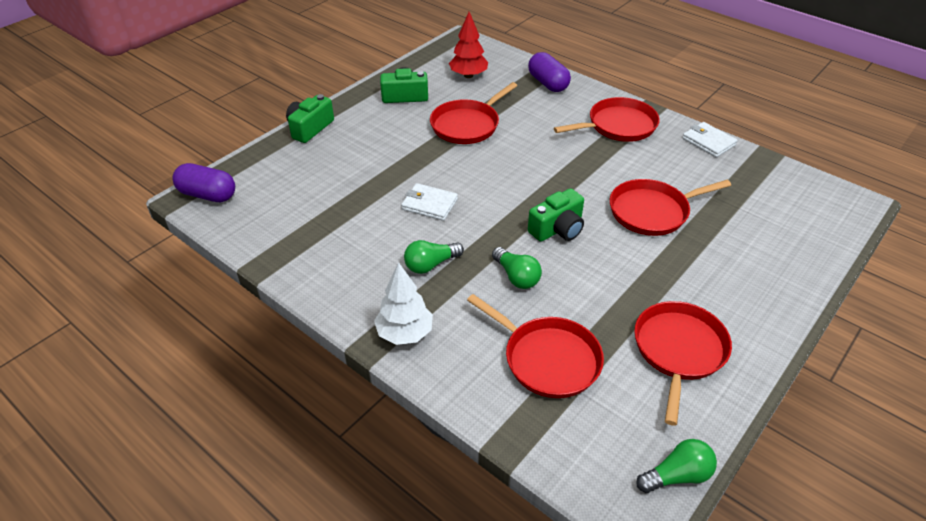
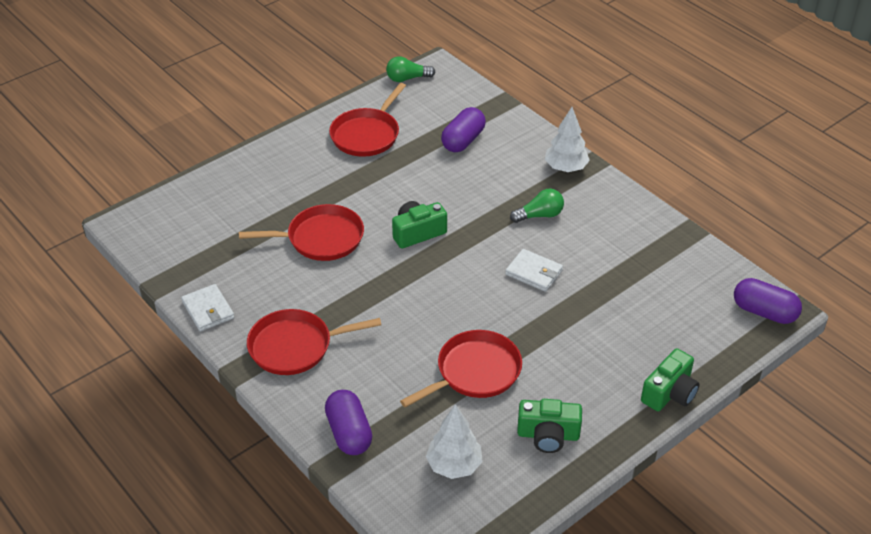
camera: 170 degrees left, 0 degrees up
red tree [449,12,488,78] -> white tree [426,404,483,479]
red pan [467,294,604,398] -> purple capsule [441,107,486,152]
green light bulb [492,247,542,289] -> none

